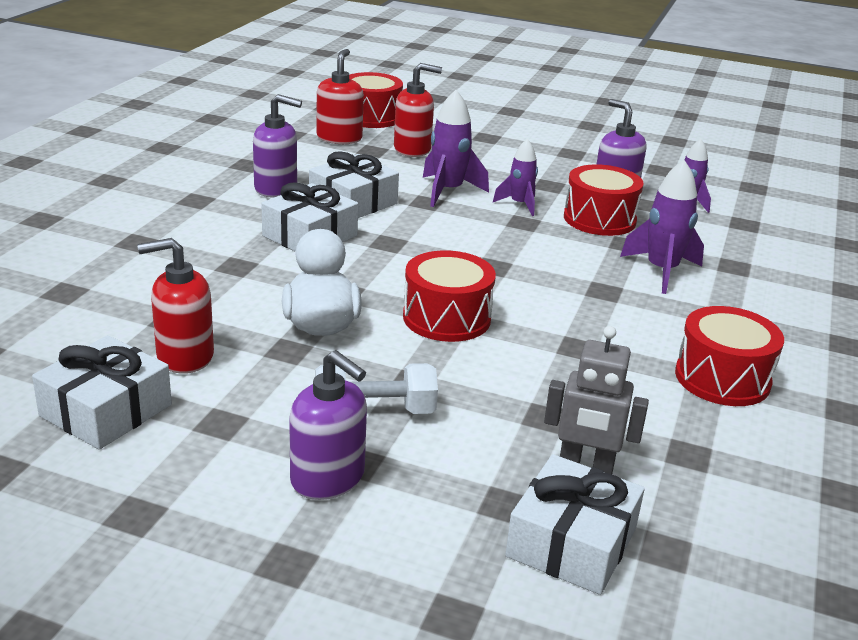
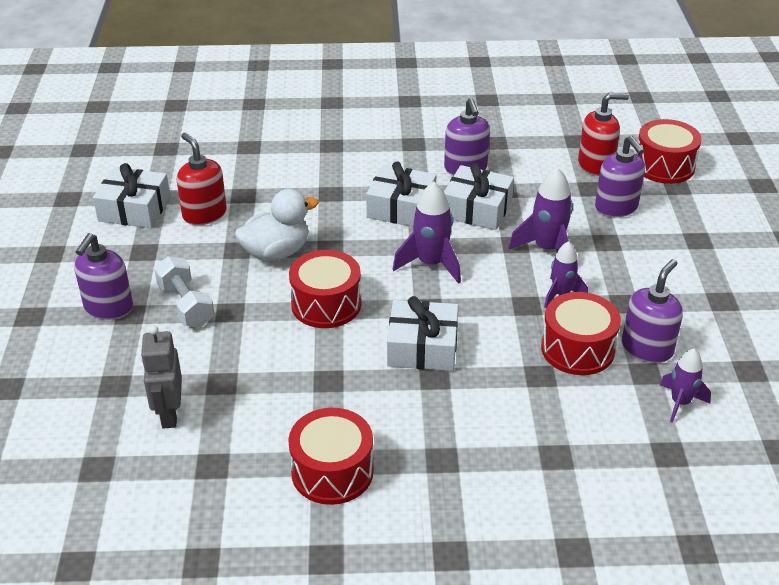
camera: 70 degrees right, 10 degrees up
red soap dispenser [394,63,442,157] -> purple soap dispenser [595,136,645,217]
white gift [505,454,645,595] -> white gift moved to [387,296,458,371]
purple rocket [620,160,704,294] -> purple rocket moved to [393,182,461,284]

